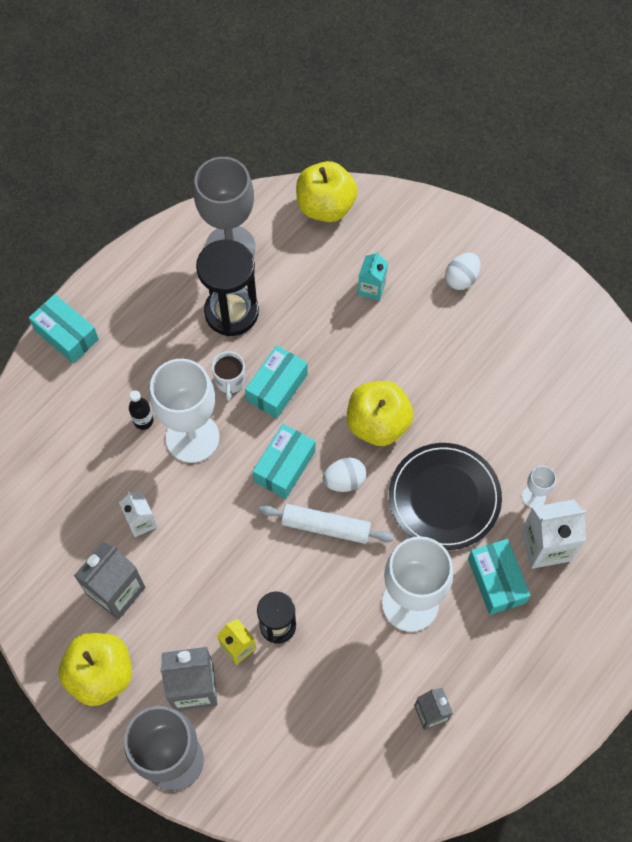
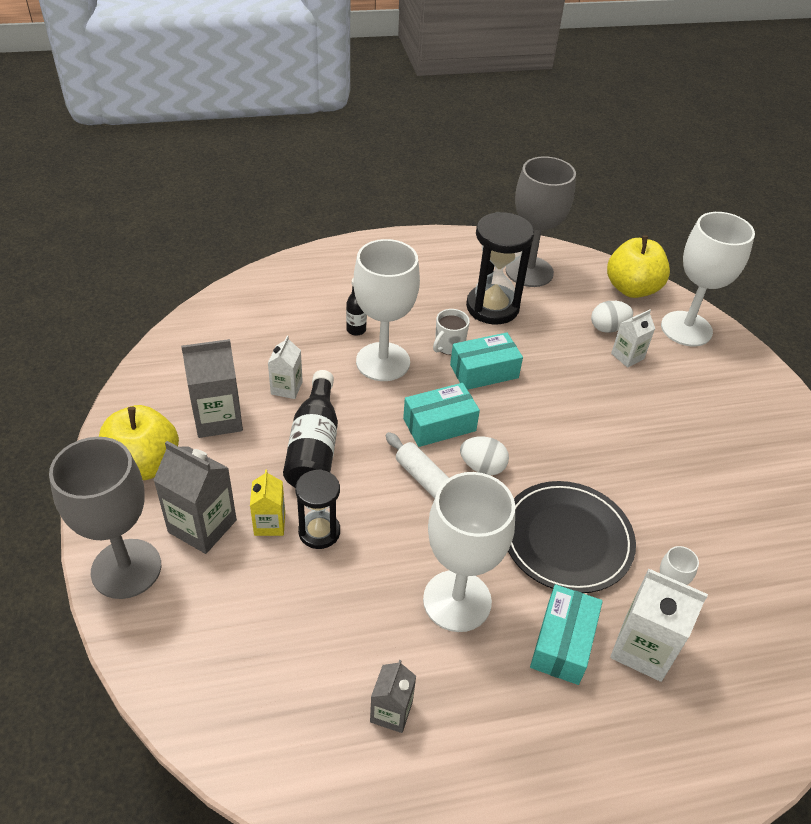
camera: 35 degrees right, 20 degrees down
turquoise box [29,294,99,363] -> none
yellow apple [347,381,413,446] -> none
turquoise carton [358,251,388,301] -> white carton [611,310,655,368]
white egg [445,253,481,290] -> white egg moved to [591,301,633,333]
none -> black bottle [283,370,338,487]
none -> white goblet [661,212,755,346]

